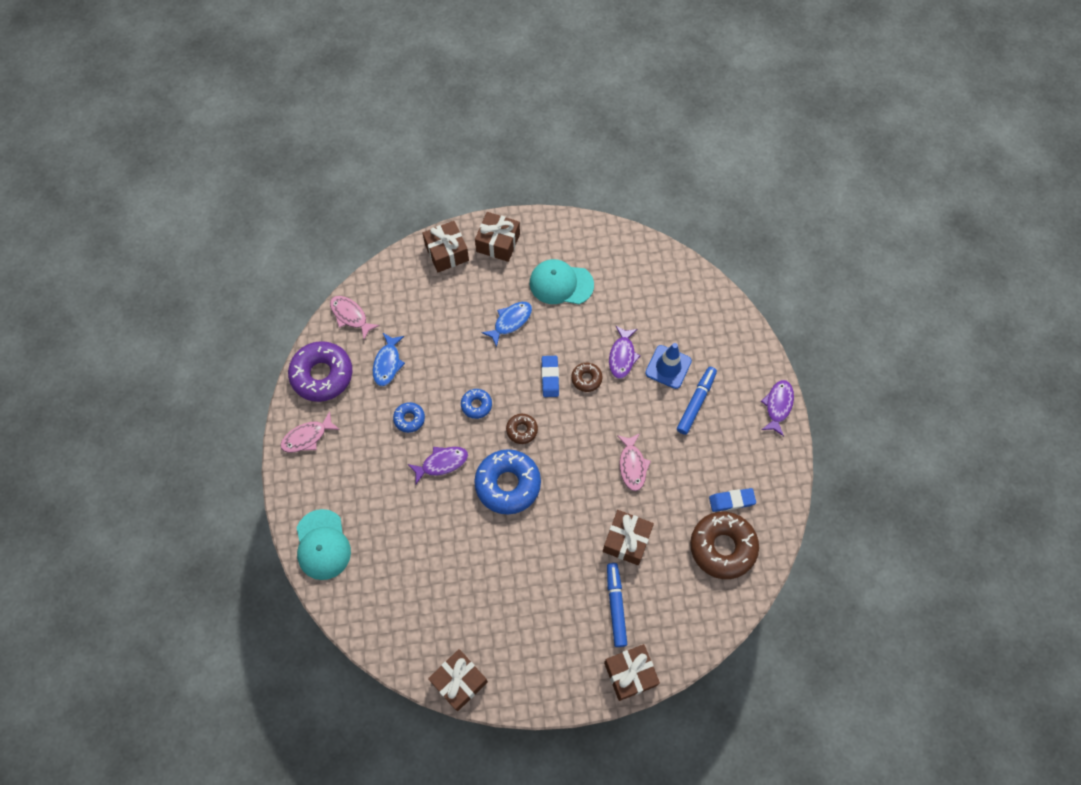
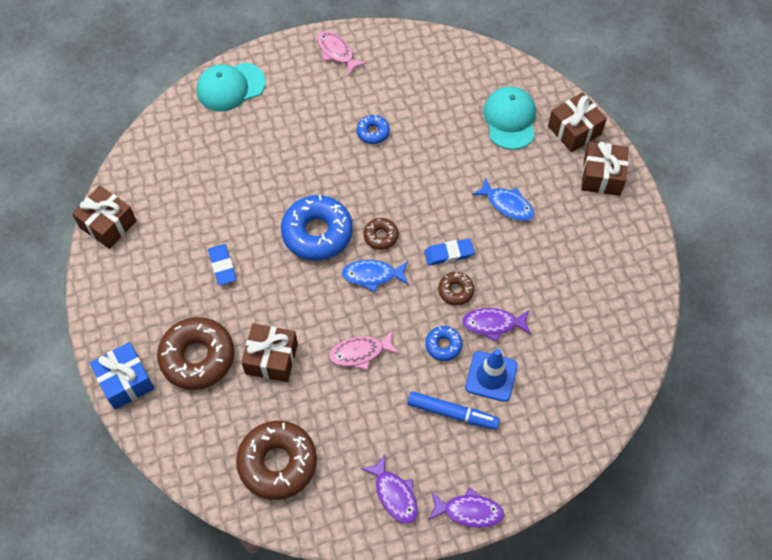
camera: 80 degrees right, 5 degrees down
purple donut [288,341,352,402] -> none
pink fish [330,296,380,340] -> none
blue fish [373,333,405,386] -> blue fish moved to [342,260,409,292]
purple fish [408,447,468,485] -> purple fish moved to [361,454,418,524]
blue donut [461,389,492,419] -> blue donut moved to [425,326,462,361]
turquoise cap [530,259,594,304] -> turquoise cap moved to [483,86,536,150]
brown gift [604,644,660,701] -> blue gift [90,342,155,410]
blue marker [607,563,627,647] -> brown donut [157,317,234,390]
blue eraser [709,488,756,512] -> blue eraser moved to [208,244,236,285]

